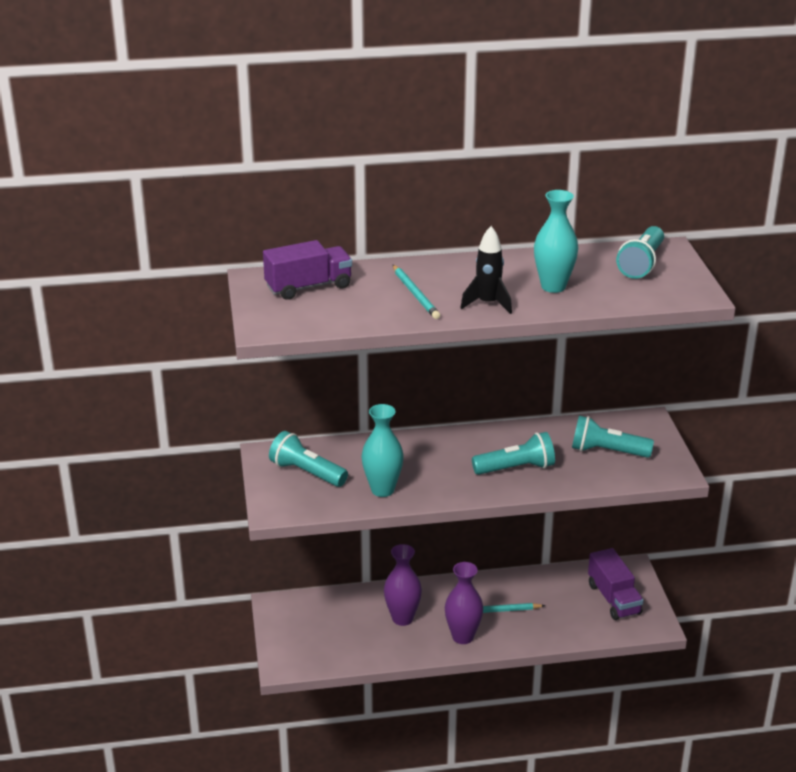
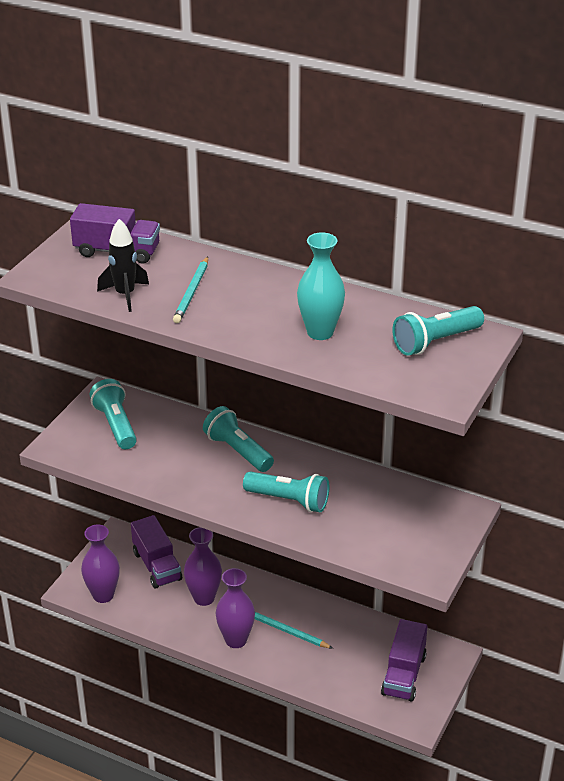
camera: 35 degrees right, 5 degrees up
turquoise vase [362,404,404,497] -> none
black rocket [461,226,512,314] -> black rocket moved to [97,219,149,312]
turquoise flashlight [572,416,654,458] -> turquoise flashlight moved to [203,406,274,472]
none -> purple vase [81,524,120,603]
none -> purple truck [131,515,182,589]

